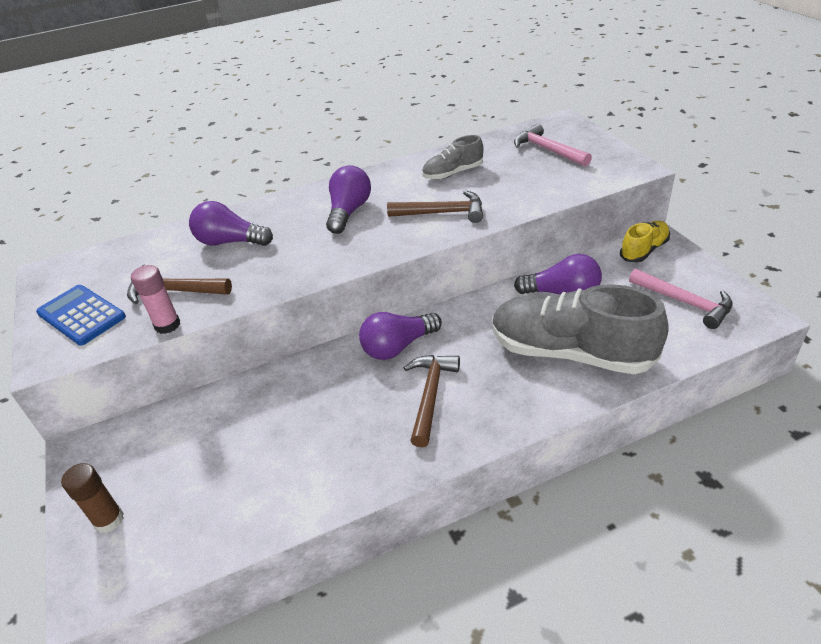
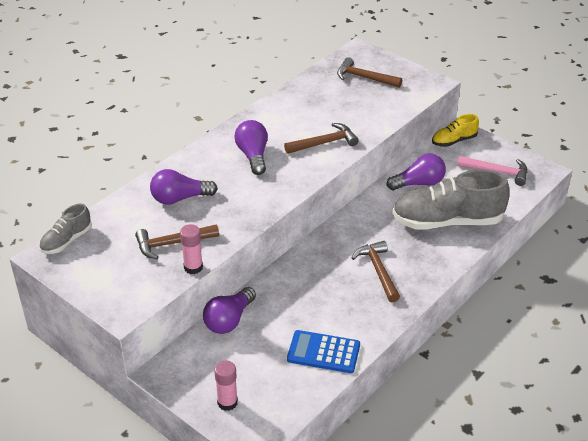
camera: 30 degrees left, 0 degrees up
blue calculator [36,285,126,346] -> blue calculator moved to [287,330,360,373]
brown glue stick [61,463,124,533] -> pink glue stick [214,360,238,411]
purple light bulb [359,312,442,360] -> purple light bulb moved to [203,287,256,334]
grey shoe [422,135,483,180] -> grey shoe moved to [39,204,92,254]
pink hammer [514,124,592,167] -> brown hammer [337,57,402,88]
yellow shoe [620,221,670,263] -> yellow shoe turned 135 degrees counterclockwise [432,114,479,147]

